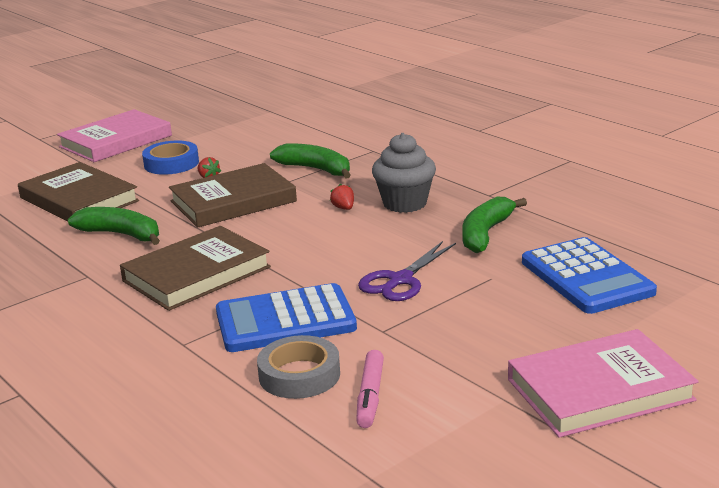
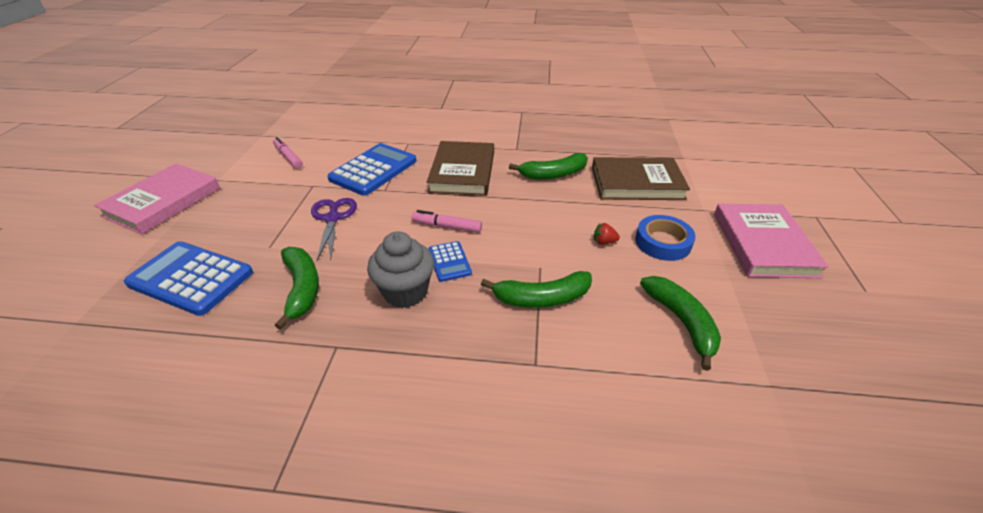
camera: 135 degrees right, 15 degrees up
brown book [169,163,297,228] -> none
grey tape [257,335,340,399] -> none
red strawberry [330,184,354,210] -> blue calculator [428,241,472,282]
none -> pink marker [412,210,482,233]
none -> green banana [640,276,721,371]

